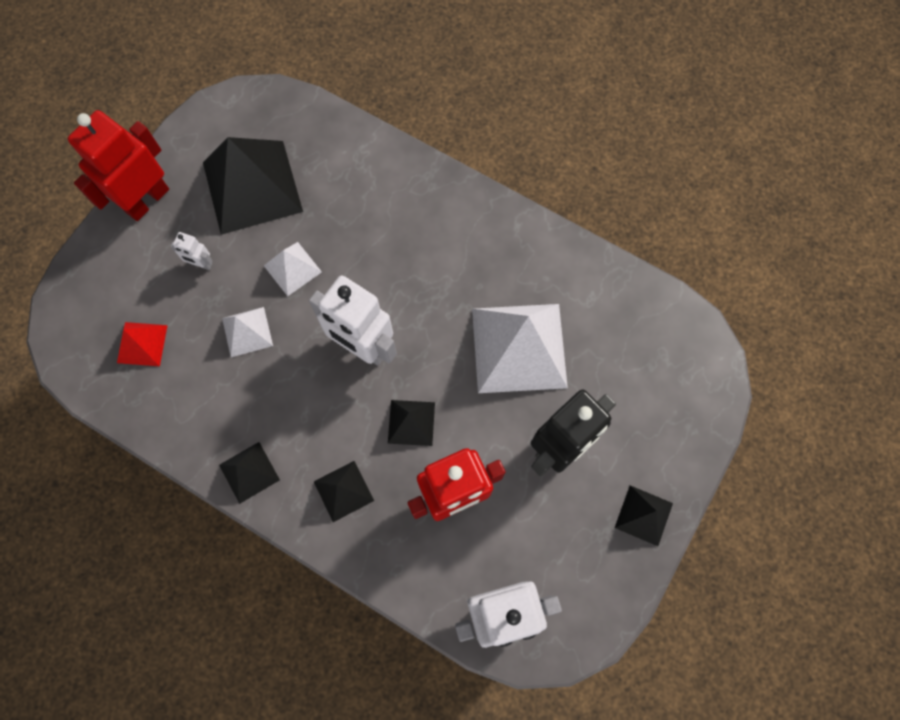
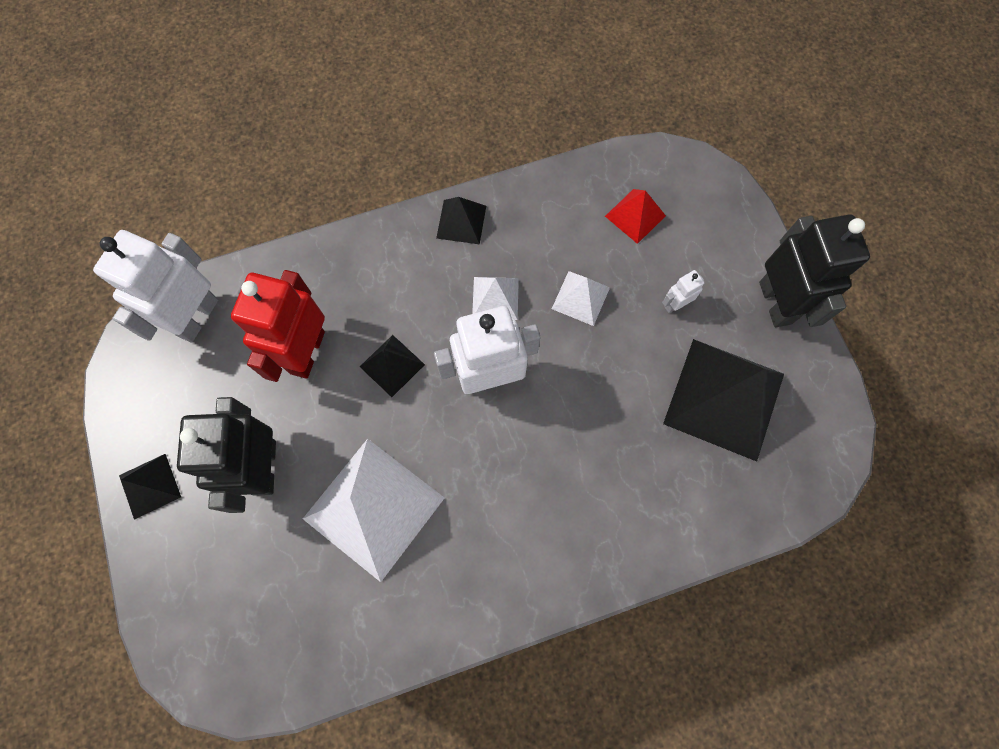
camera: 130 degrees right, 0 degrees up
red robot [68,110,169,221] -> black robot [759,214,870,327]
white pyramid [264,242,322,296] -> white pyramid moved to [472,277,519,320]
black pyramid [314,461,374,522] -> none

